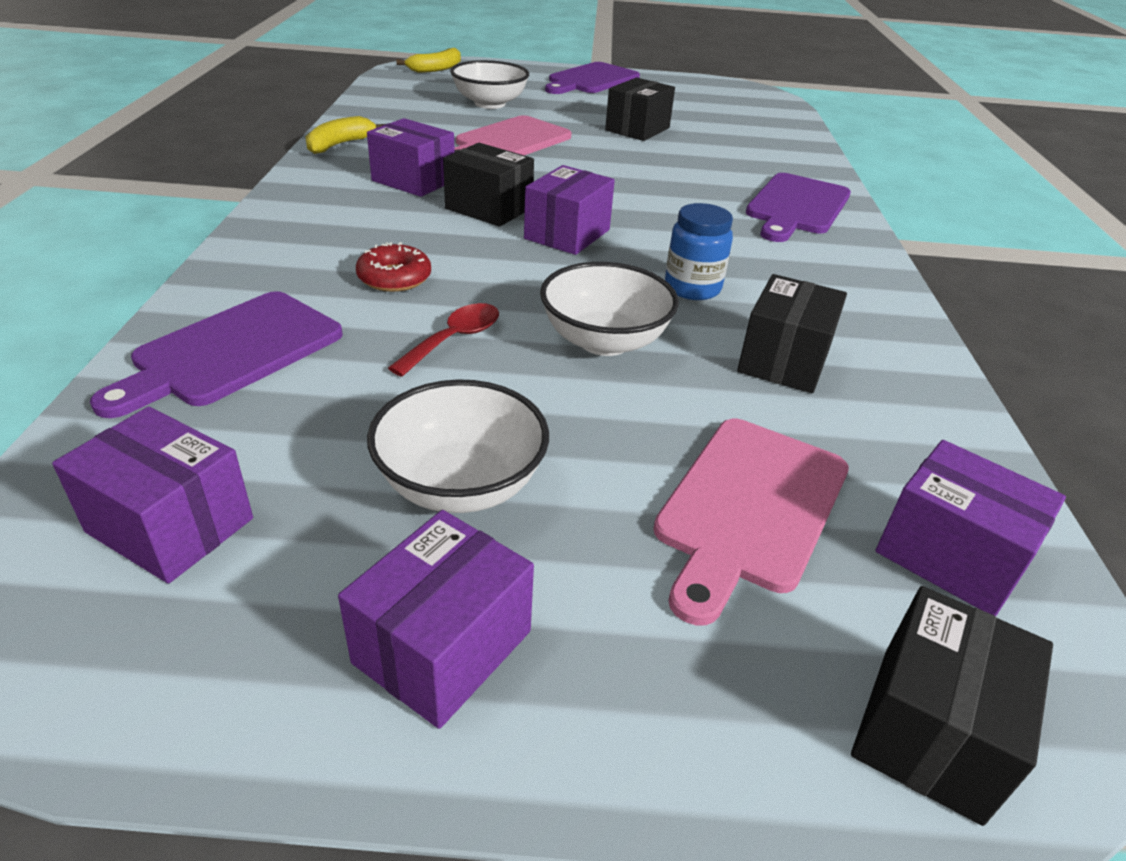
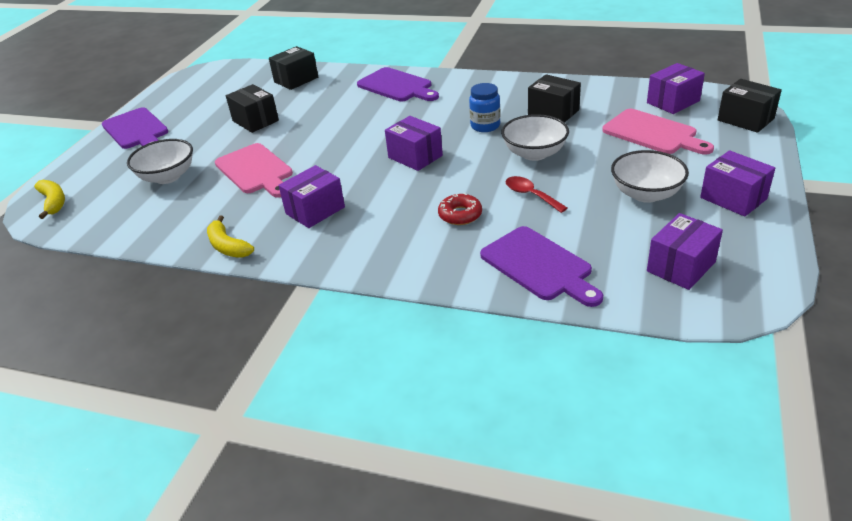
camera: 70 degrees left, 0 degrees up
black box [443,143,534,227] -> black box moved to [269,46,318,90]

